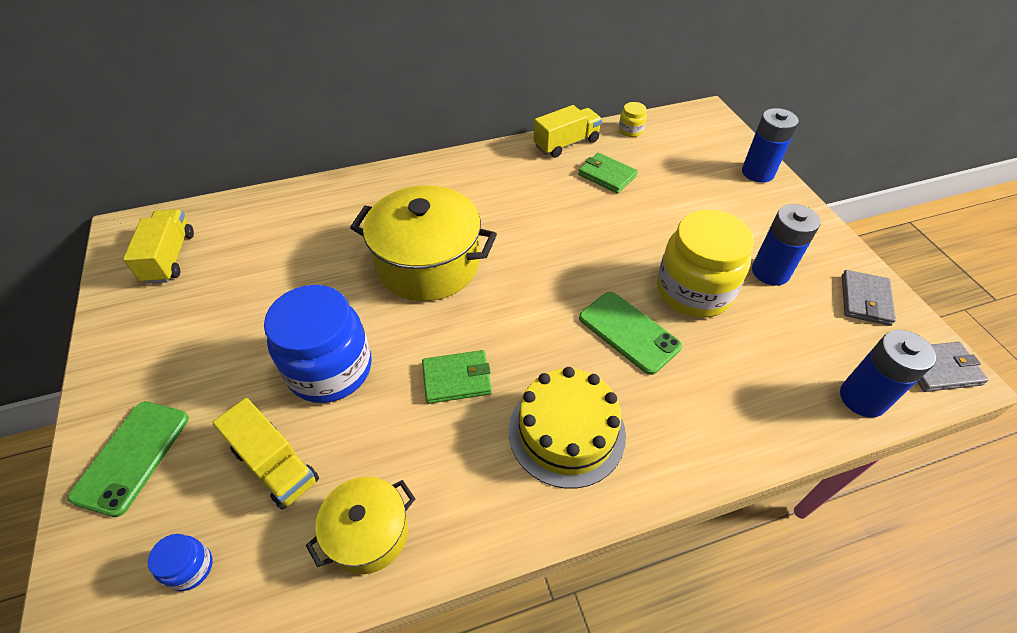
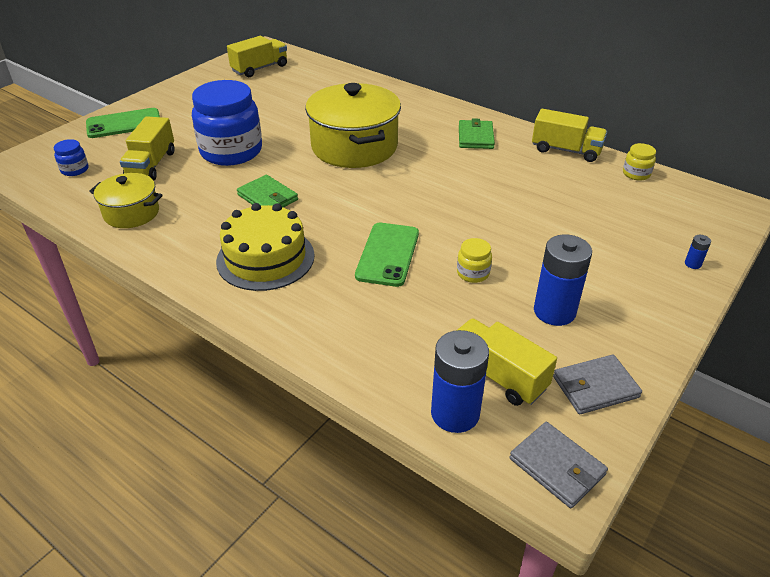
camera: 55 degrees right, 10 degrees down
green wallet [578,153,638,194] -> green wallet moved to [459,118,495,149]
yellow jar [657,210,754,318] -> yellow jar [457,238,492,283], size x0.42
blue battery [742,108,799,183] -> blue battery [685,235,711,269], size x0.42
none -> yellow truck [456,318,557,406]

